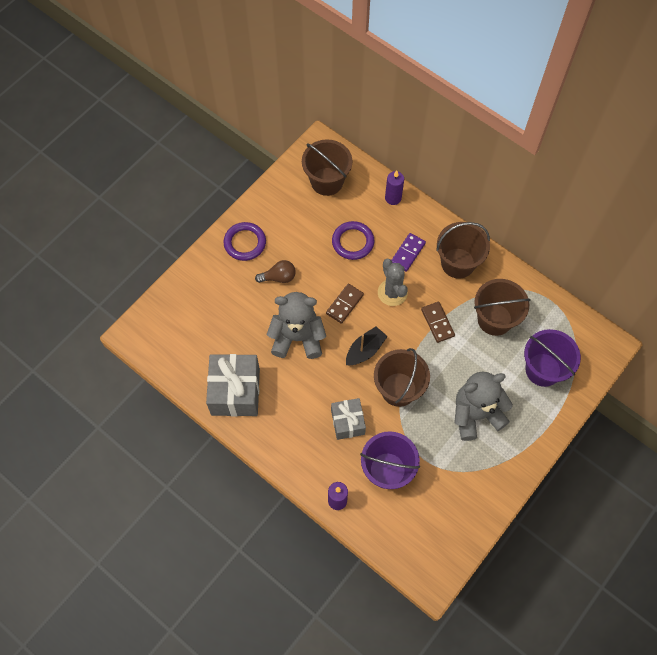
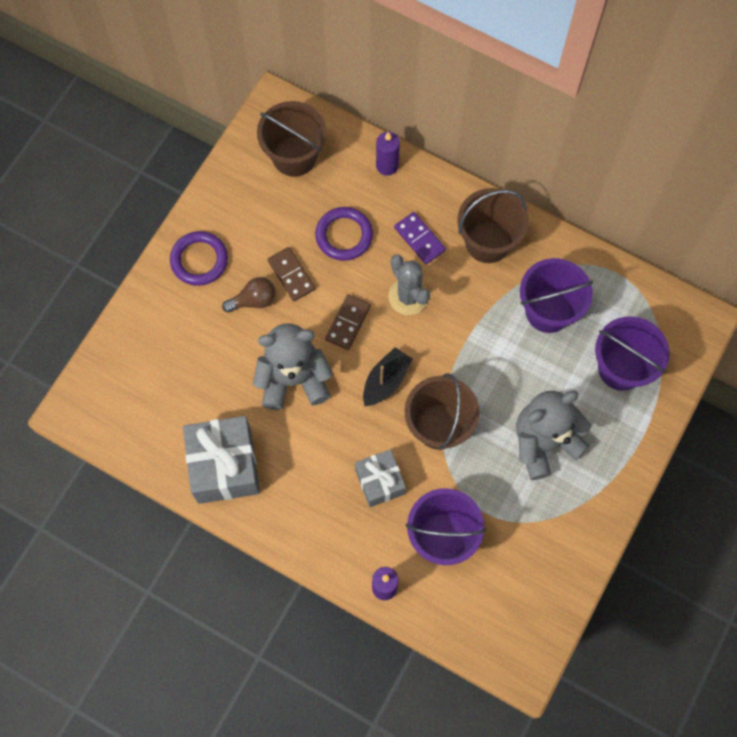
camera: 10 degrees left, 5 degrees up
purple domino [392,233,426,272] -> purple domino turned 60 degrees counterclockwise [394,212,446,264]
brown domino [421,302,455,343] -> brown domino moved to [267,247,315,301]
brown bucket [474,279,531,336] -> purple bucket [520,258,593,333]

